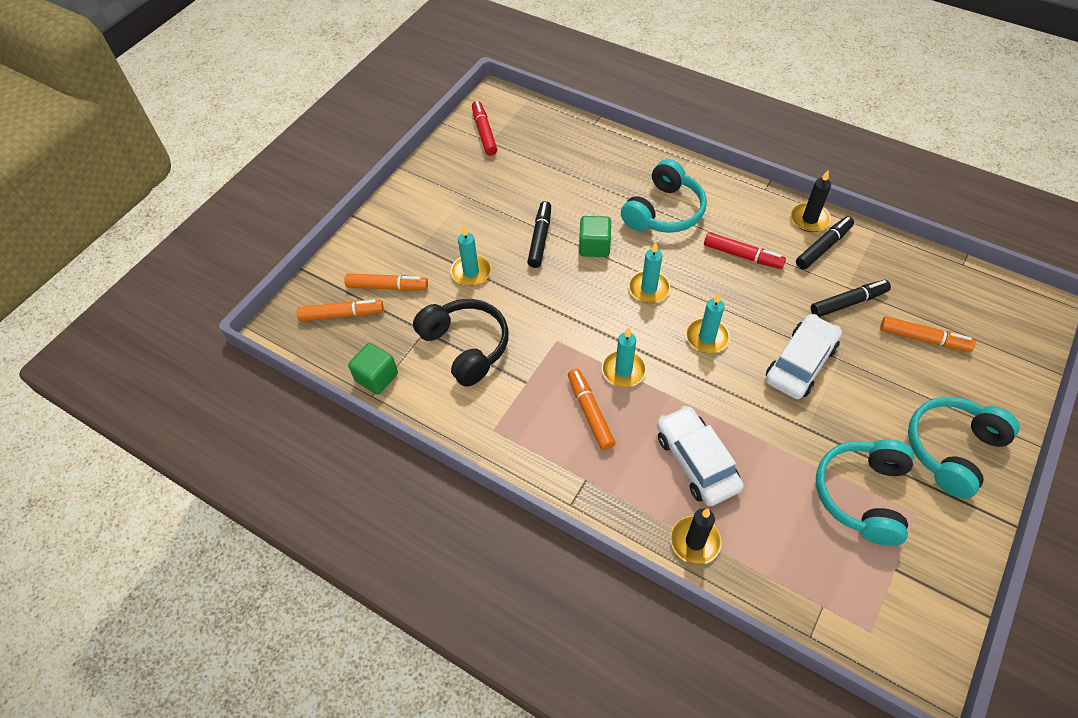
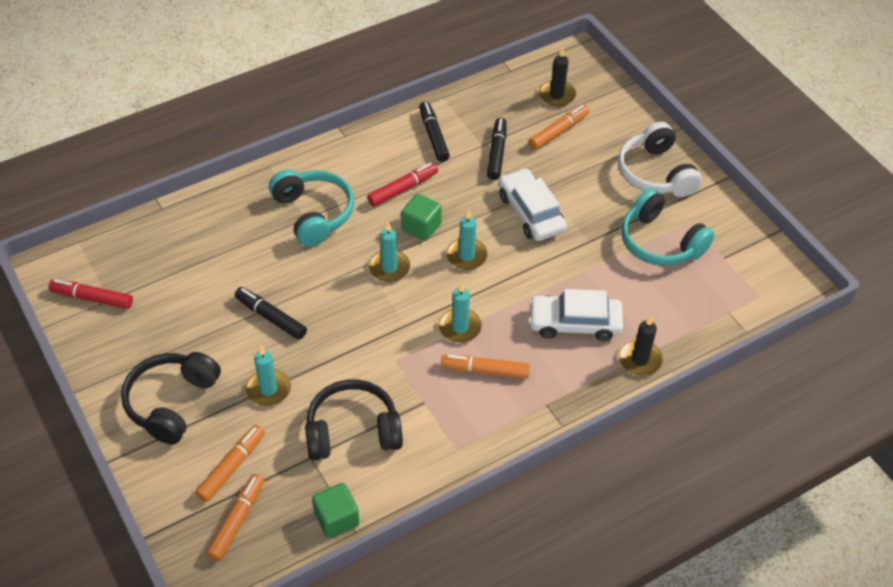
camera: 65 degrees left, 5 degrees down
green cube [579,216,611,257] -> green cube moved to [401,194,442,241]
black candle [791,170,831,232] -> black candle moved to [539,47,576,107]
turquoise headphones [908,397,1019,499] -> white headphones [618,122,702,197]
none -> black headphones [121,352,221,445]

